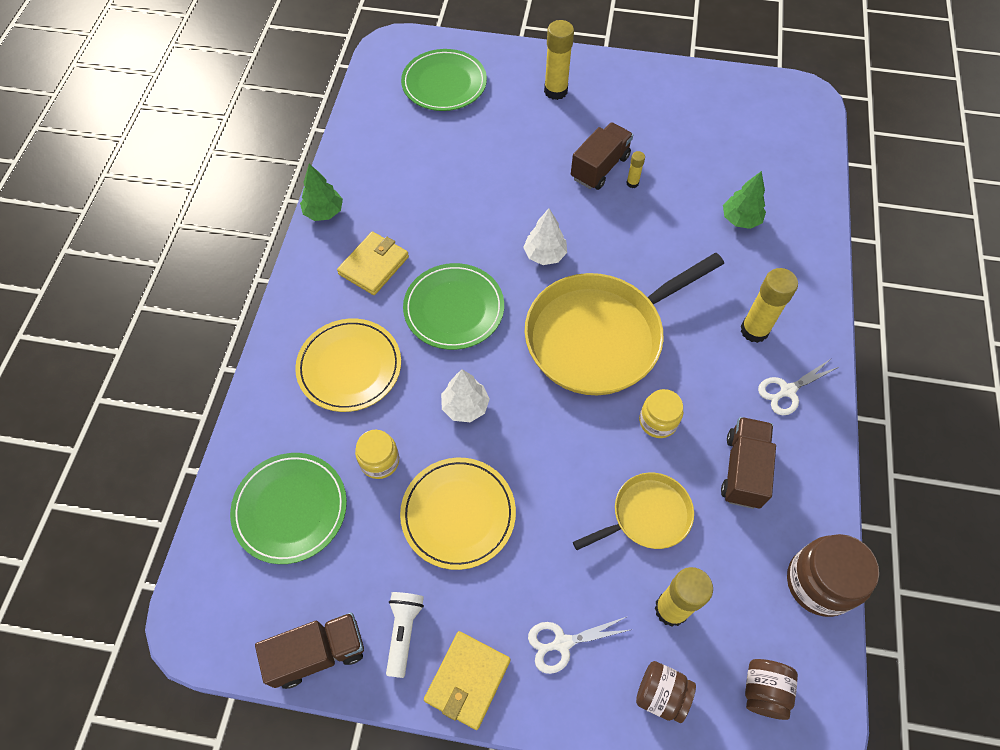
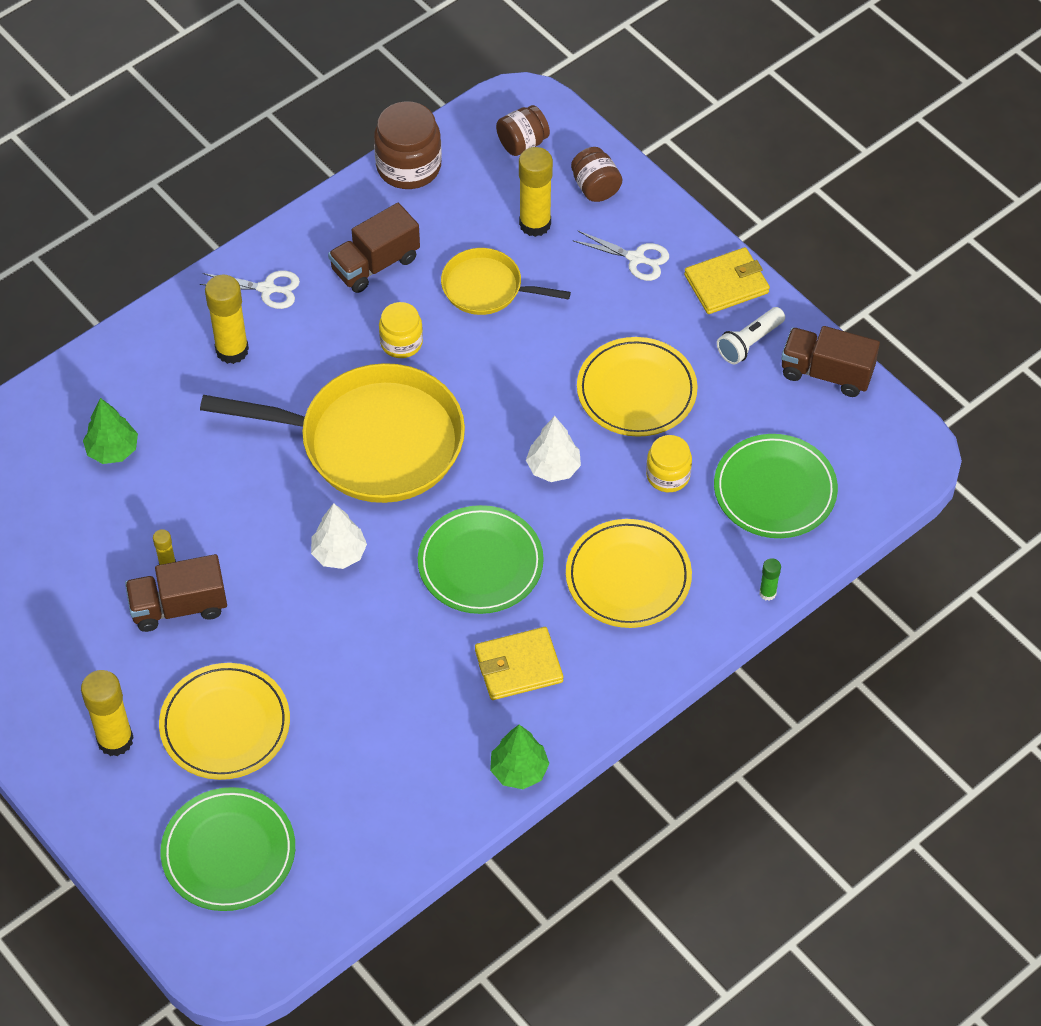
camera: 140 degrees left, 5 degrees down
none -> yellow plate [159,663,290,780]
none -> green glue stick [759,558,781,601]

